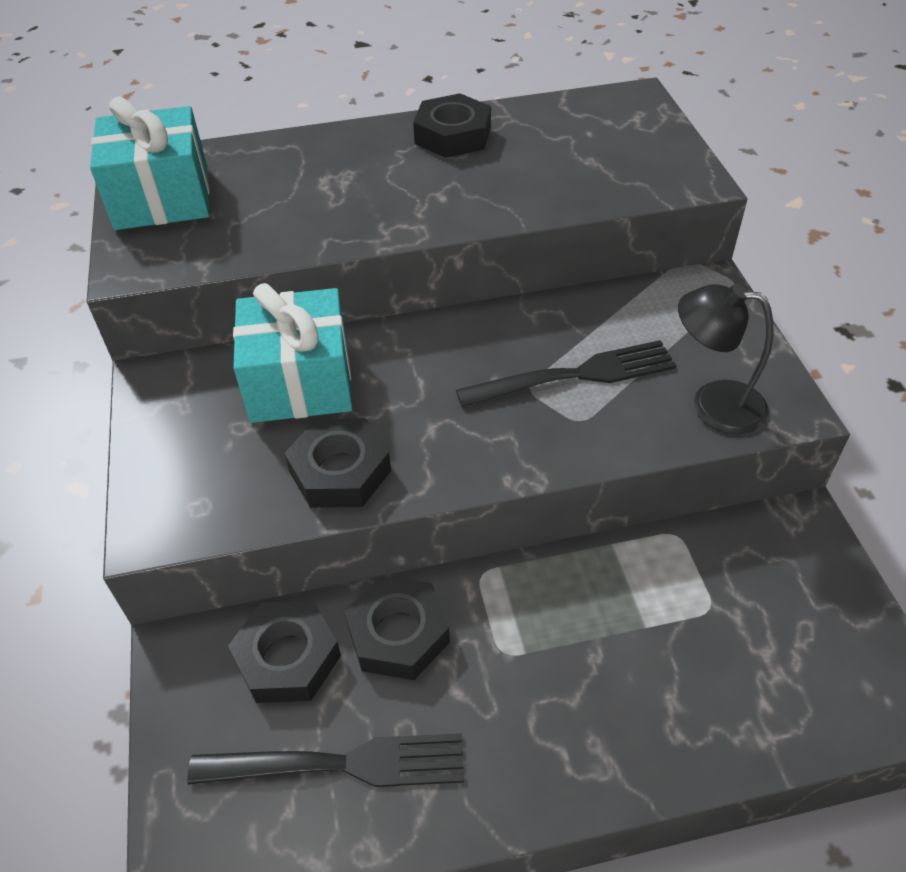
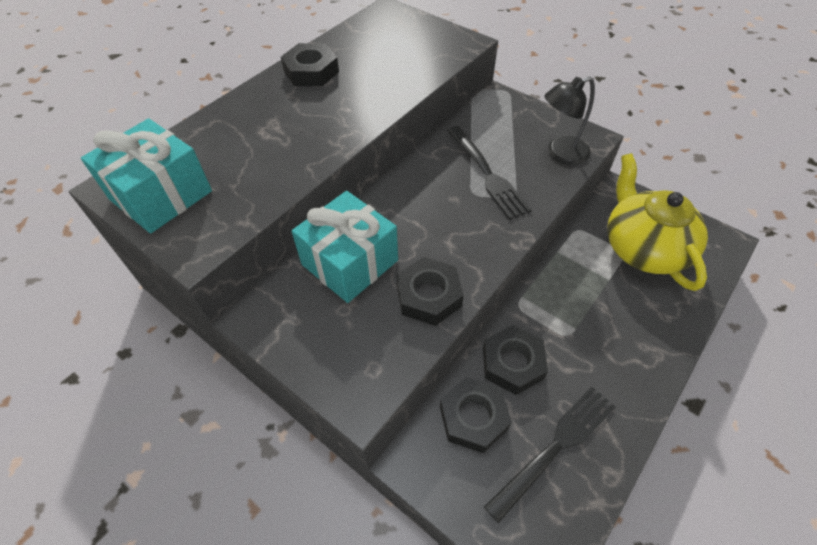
camera: 40 degrees left, 5 degrees up
black fork [456,340,677,407] -> black fork turned 120 degrees clockwise [447,126,532,220]
none -> yellow teapot [607,153,708,291]

